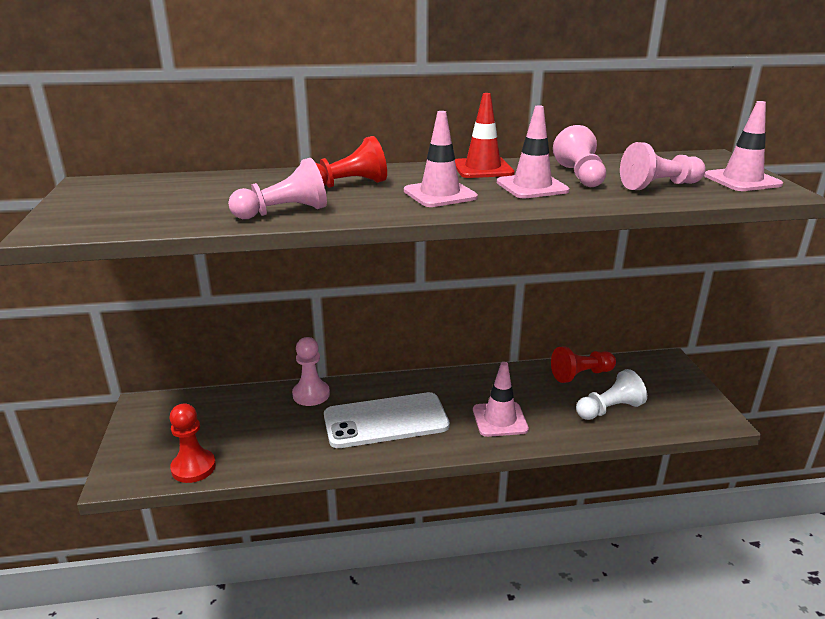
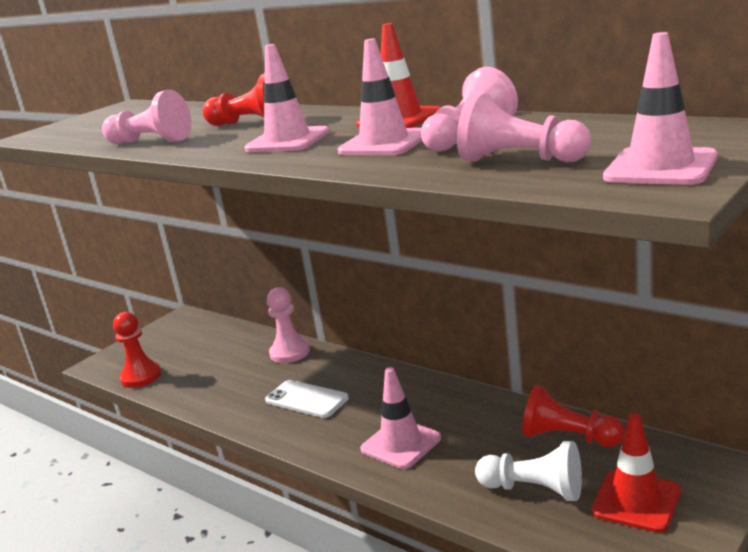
camera: 50 degrees right, 5 degrees down
white phone [324,392,450,448] -> white phone [265,380,349,418], size x0.59
none -> red traffic cone [591,413,680,533]

